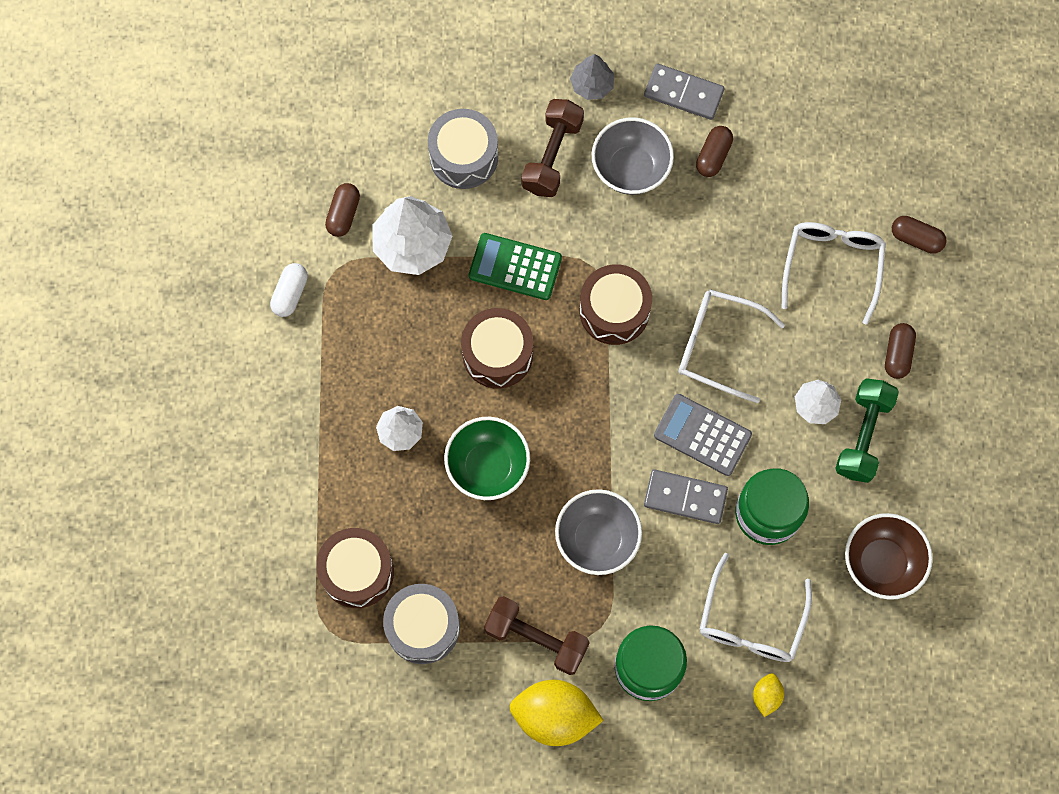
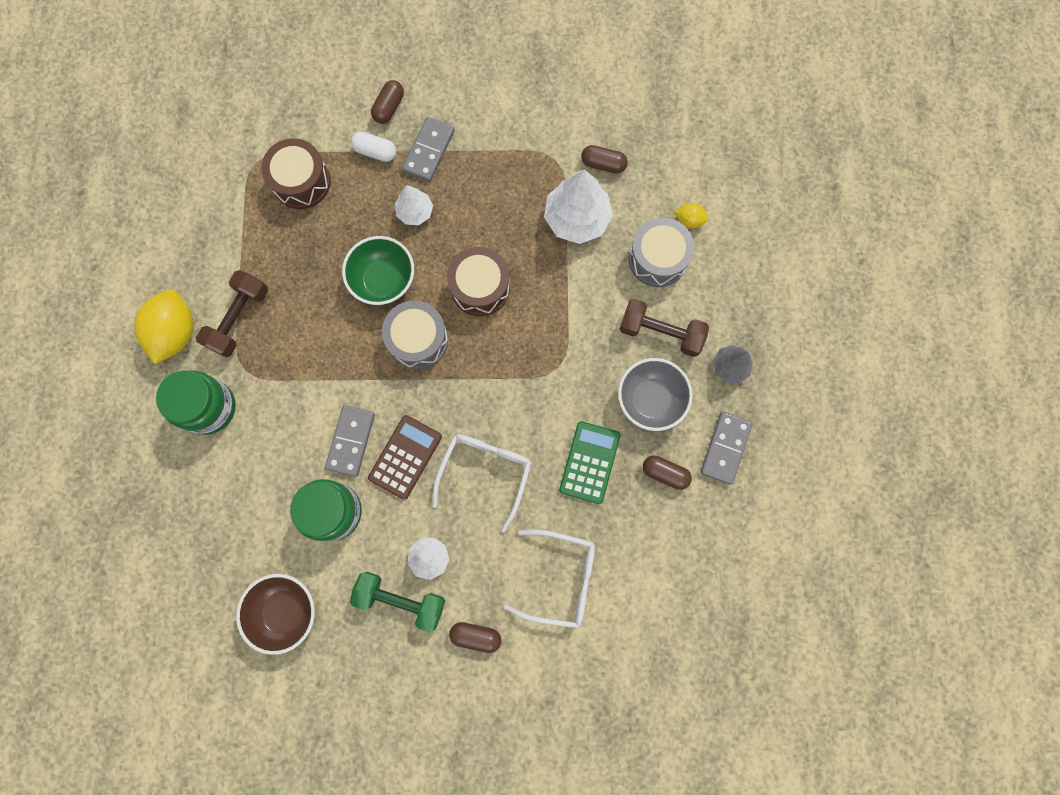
camera: 90 degrees right, 5 degrees up
white capsule [270,263,308,317] -> white capsule moved to [351,131,396,162]
grey drum [383,584,460,664] -> grey drum moved to [382,301,448,369]
green calculator [469,233,562,300] -> green calculator moved to [559,421,620,504]
grey bowl [555,489,642,575] -> none
brown drum [580,264,652,345] -> none
grey calculator [654,394,752,476] -> brown calculator [368,415,442,500]
white glasses [700,553,812,662] -> none
yellow lemon [753,673,784,717] -> yellow lemon moved to [674,203,709,228]
brown capsule [892,216,946,254] -> brown capsule moved to [371,80,404,124]
none -> grey domino [402,117,455,182]

